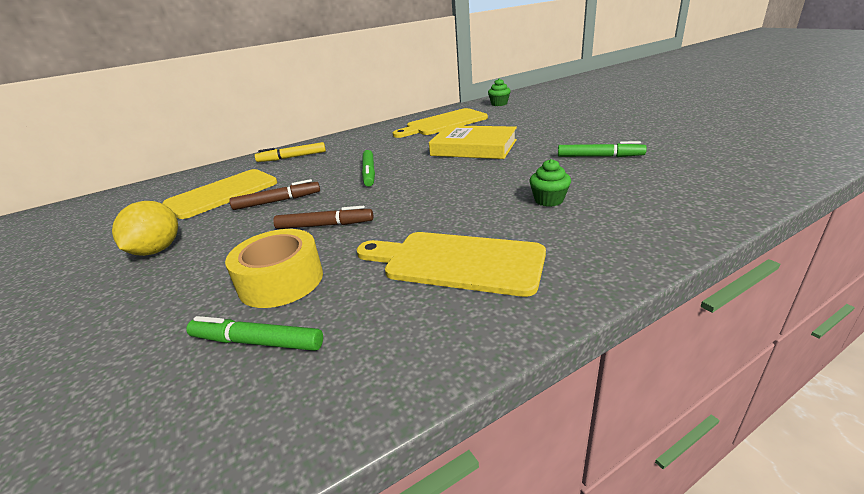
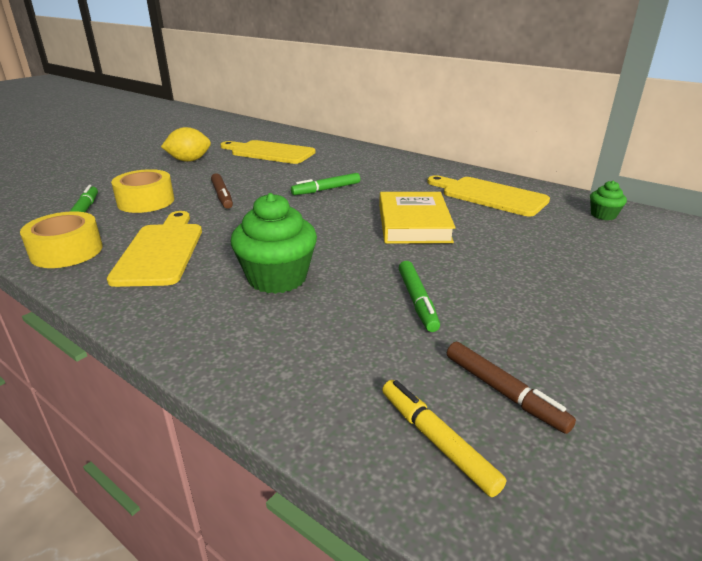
camera: 65 degrees right, 0 degrees up
brown marker [229,179,320,210] -> brown marker moved to [447,342,576,434]
yellow marker [255,142,326,162] -> yellow marker moved to [382,380,506,497]
green cupcake [529,159,571,207] -> green cupcake [231,193,317,294], size x1.97
none -> yellow tape [20,211,103,268]

